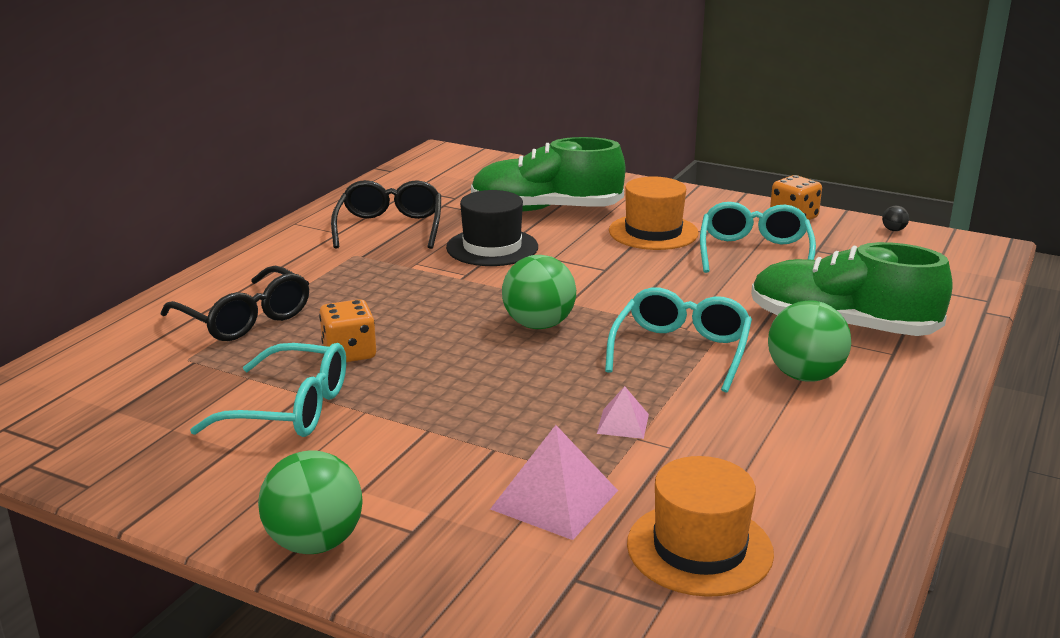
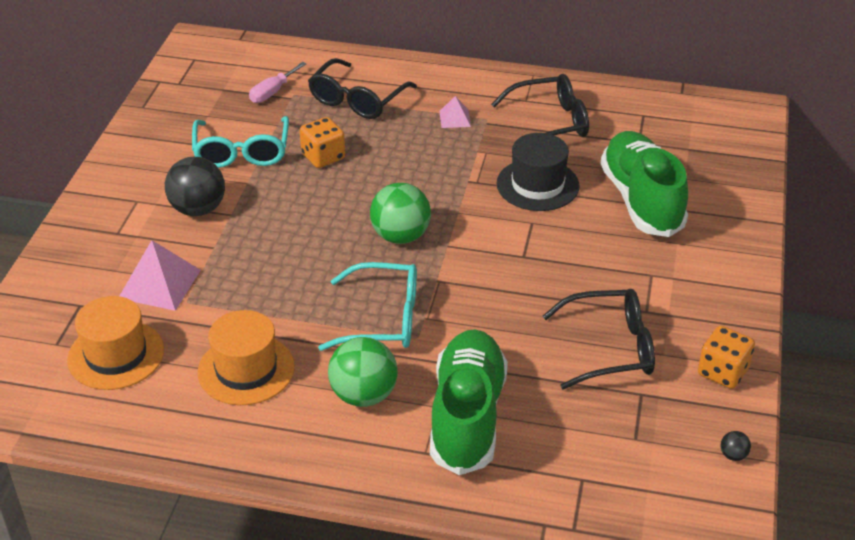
camera: 75 degrees right, 15 degrees up
green ball [258,450,363,554] -> none
pink pyramid [597,386,649,439] -> pink pyramid moved to [439,96,471,128]
orange hat [609,177,699,250] -> orange hat moved to [198,310,295,405]
turquoise glasses [700,202,816,273] -> black glasses [543,289,655,389]
none -> black ball [165,157,225,216]
none -> pink screwdriver [249,62,307,103]

